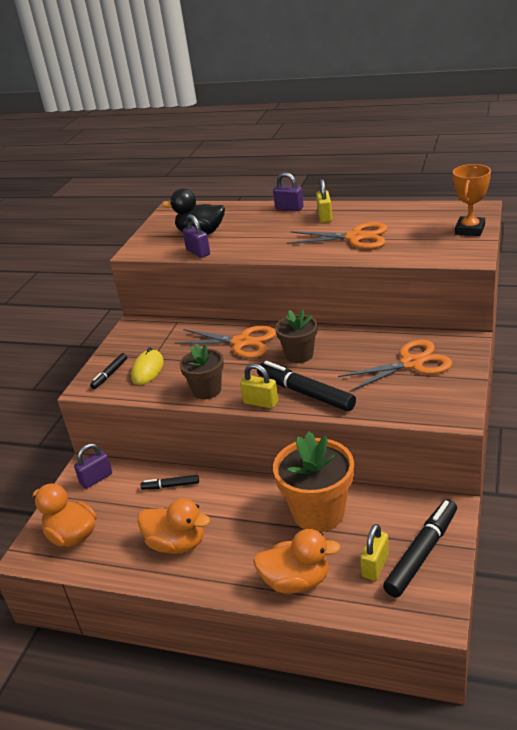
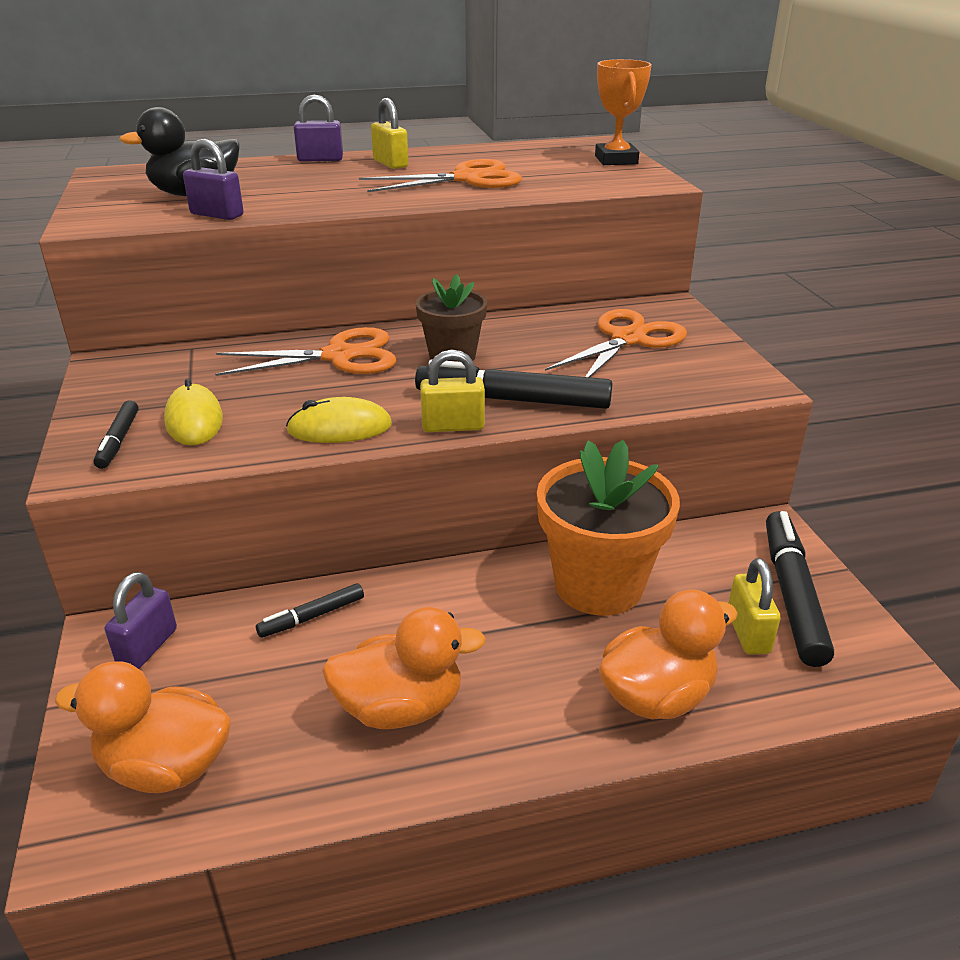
camera: 35 degrees left, 0 degrees up
brown flower pot [179,344,224,399] -> yellow mouse [286,397,392,443]

